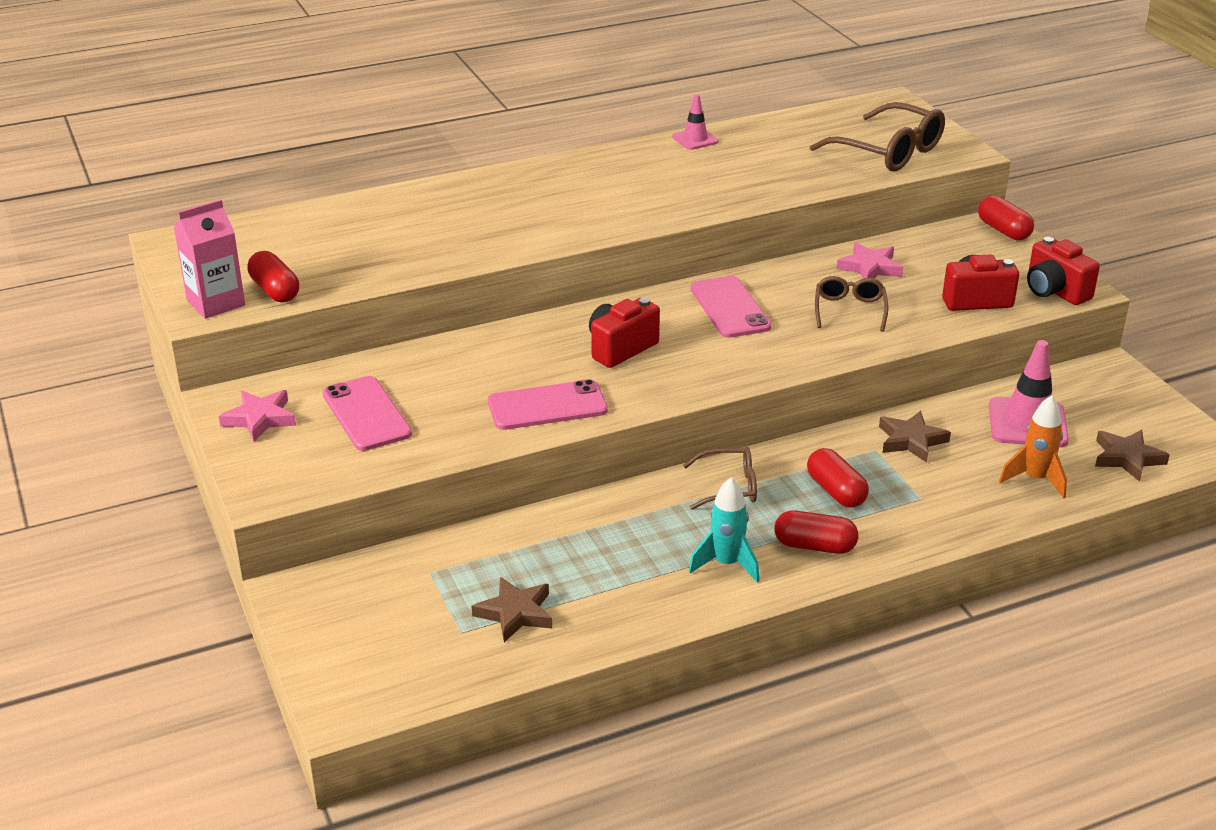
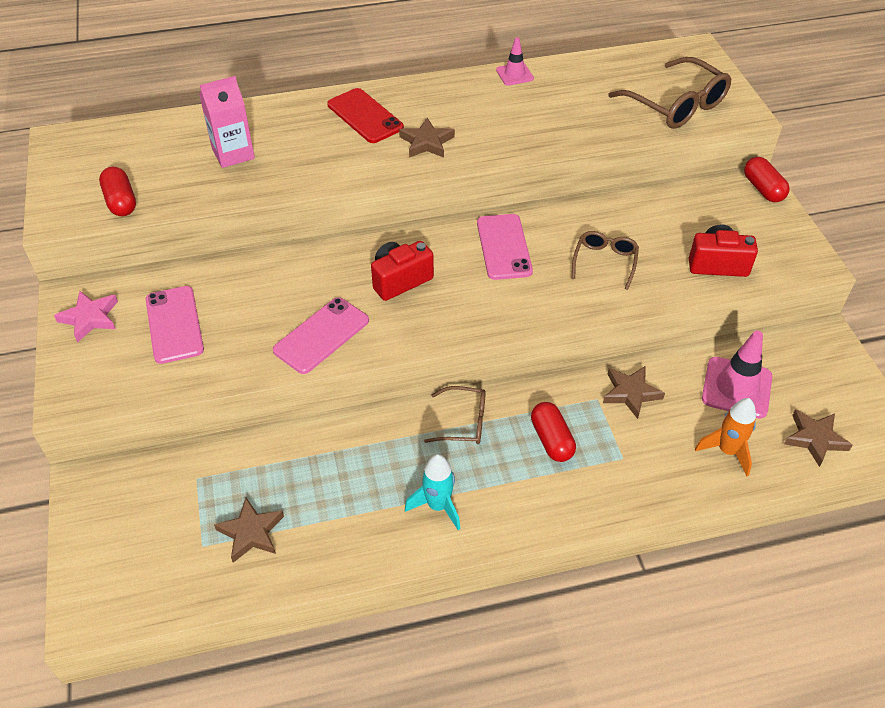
camera: 10 degrees right, 15 degrees up
pink carton [174,199,245,319] -> pink carton moved to [199,76,255,168]
pink phone [488,379,608,430] -> pink phone turned 45 degrees counterclockwise [273,298,369,374]
red capsule [774,510,858,554] -> none
pink star [836,243,903,279] -> none
red camera [1027,237,1100,305] -> none
none -> red phone [327,88,404,143]
none -> brown star [399,118,455,158]

